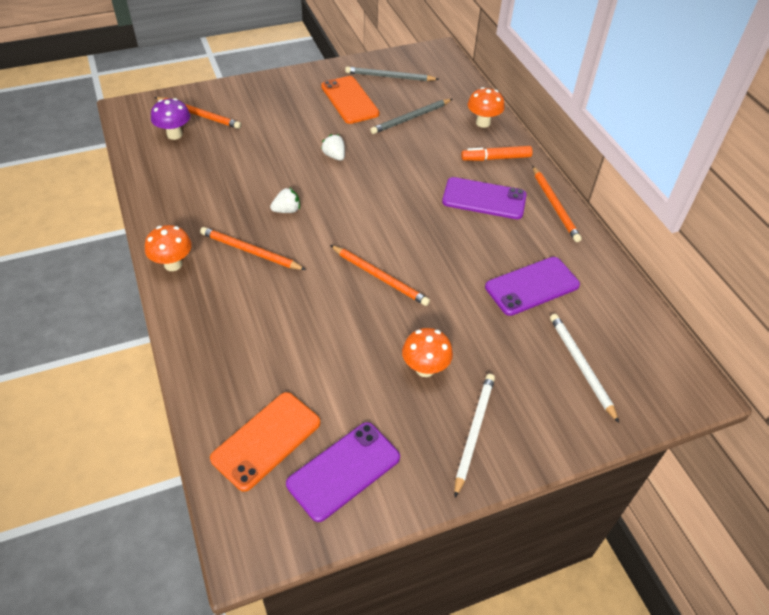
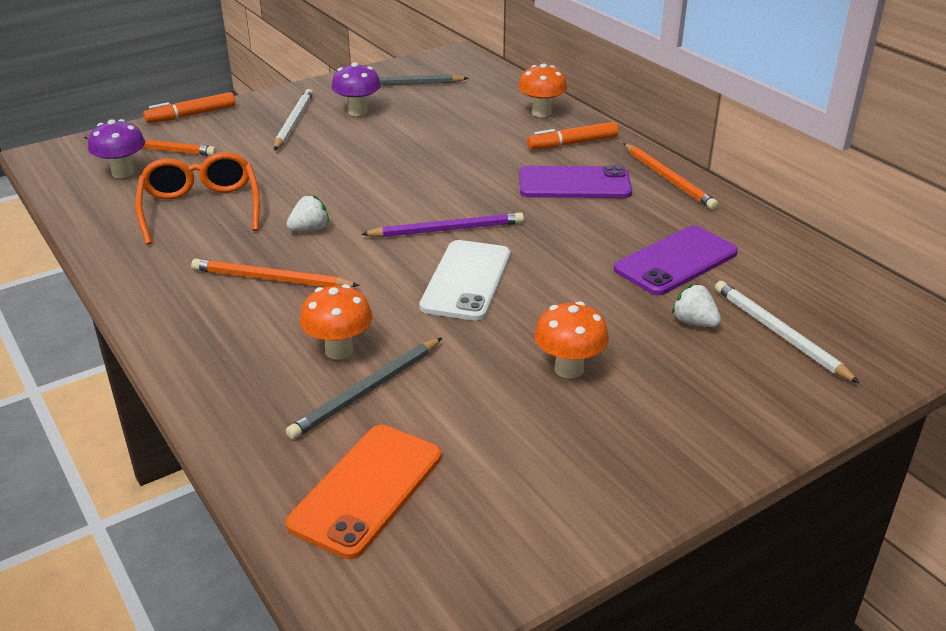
camera: 10 degrees left, 15 degrees down
orange mushroom [145,225,192,271] -> orange mushroom moved to [300,284,373,360]
purple phone [286,422,400,522] -> none
orange phone [321,76,379,124] -> purple mushroom [331,62,381,116]
white strawberry [321,134,345,161] -> white strawberry moved to [672,284,721,327]
orange pencil [330,245,430,306] -> white phone [419,240,510,321]
grey pencil [370,99,452,134] -> grey pencil moved to [286,338,442,440]
white pencil [454,374,495,498] -> white pencil moved to [274,89,313,150]
none -> orange glasses [135,152,260,245]
none -> orange marker [143,92,235,123]
none -> purple pencil [361,212,524,237]

